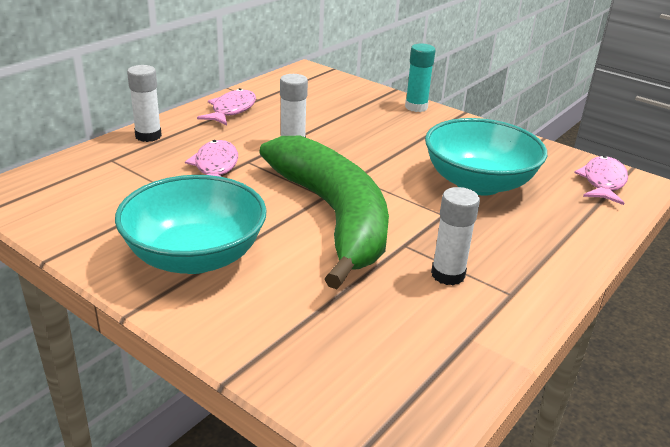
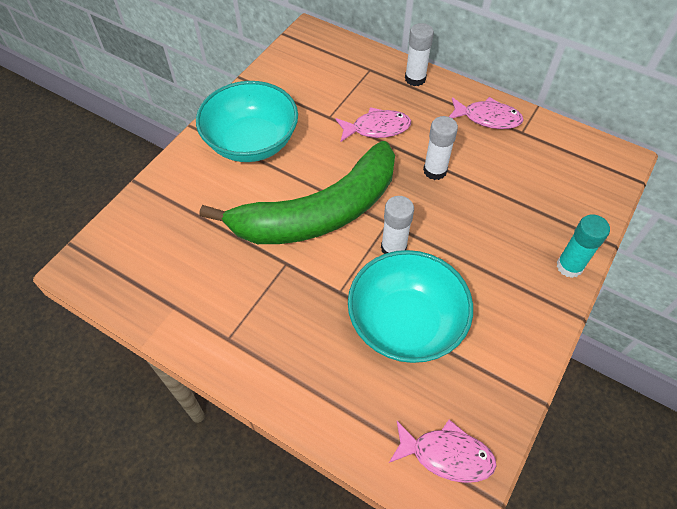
camera: 85 degrees right, 25 degrees up
white glue stick [431,187,480,286] -> white glue stick moved to [381,196,414,254]

